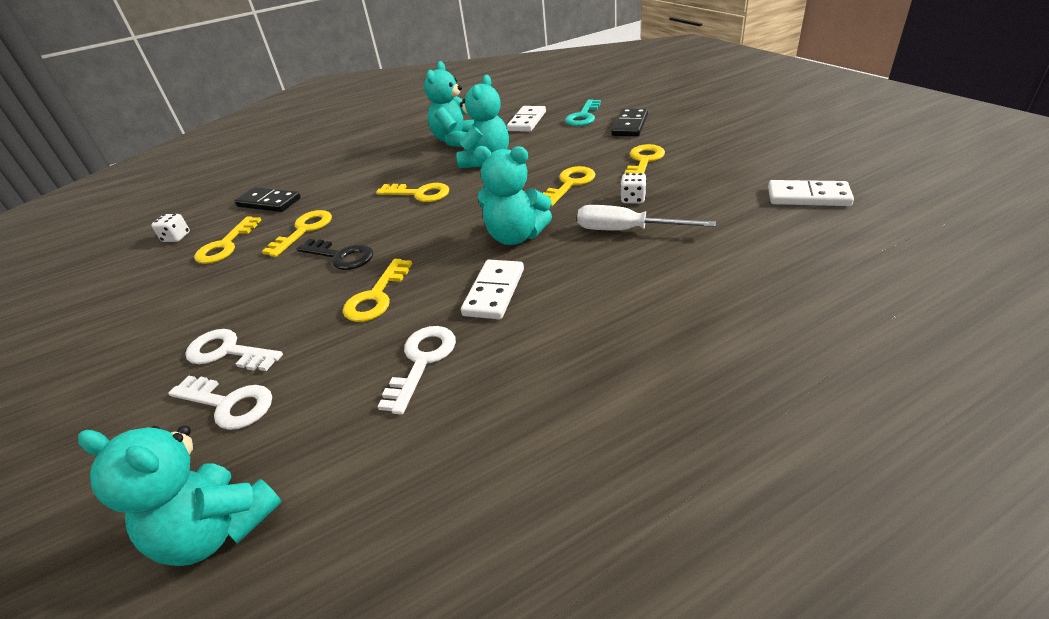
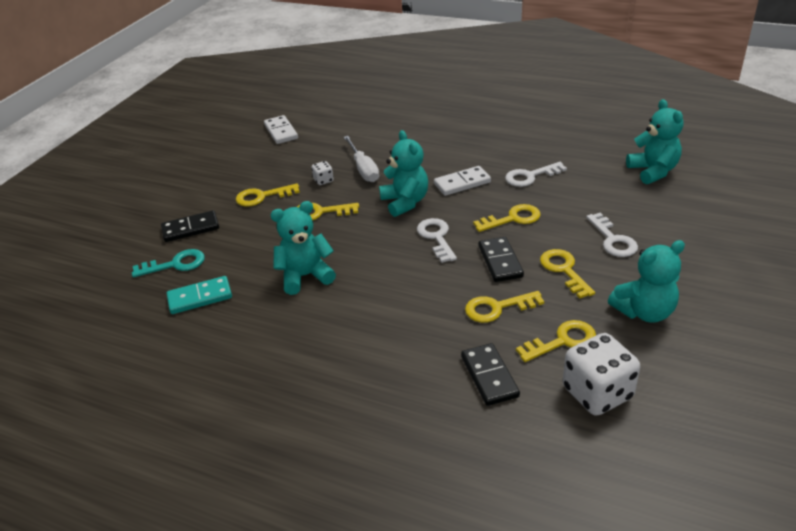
camera: 130 degrees left, 0 degrees up
white dice [151,214,190,242] -> white dice [563,333,640,416], size x2.17
white key [168,376,272,430] -> white key moved to [417,218,457,263]
black key [296,239,373,270] -> black domino [478,237,524,282]
yellow key [376,183,450,202] -> yellow key moved to [540,249,595,298]
turquoise teddy bear [424,61,475,147] -> turquoise teddy bear moved to [608,240,685,323]
white domino [507,106,546,132] -> turquoise domino [167,276,232,314]

